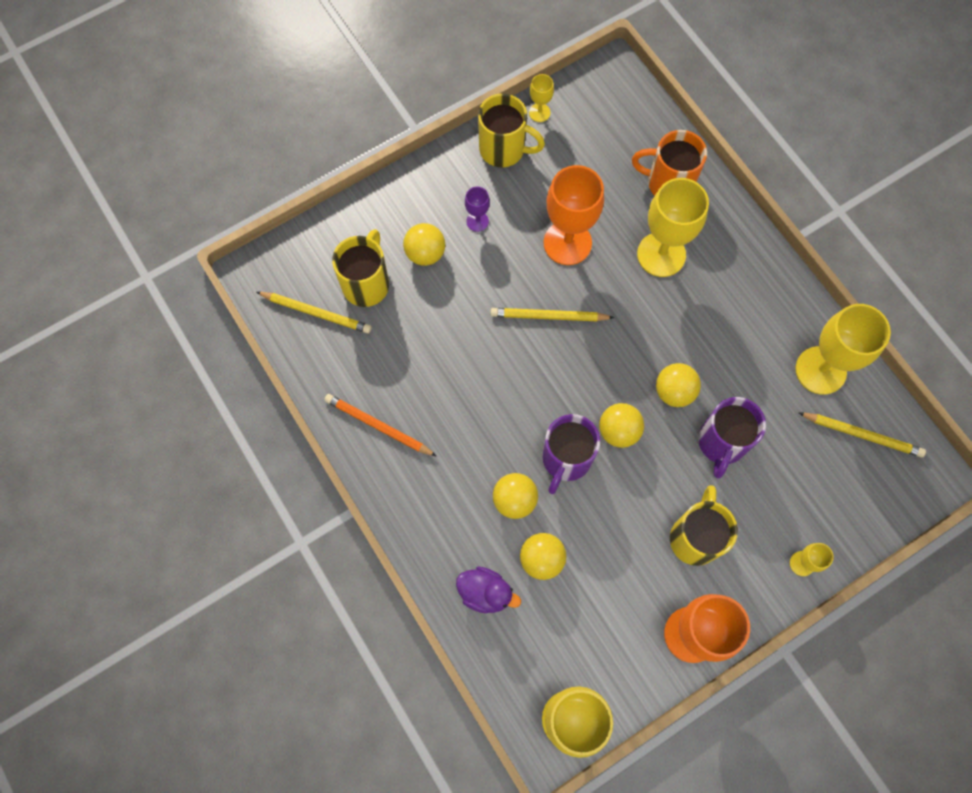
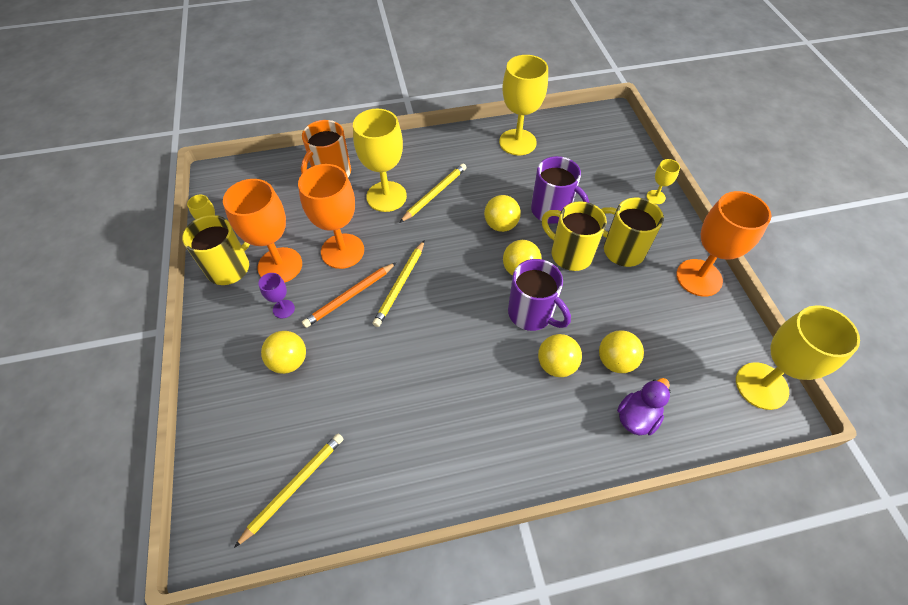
camera: 70 degrees left, 15 degrees down
orange pencil [324,394,437,457] -> orange pencil moved to [302,263,396,328]
yellow mug [332,229,389,307] -> yellow mug moved to [542,201,607,271]
yellow pencil [799,413,926,457] -> yellow pencil moved to [399,163,467,223]
none -> orange goblet [223,179,302,282]

